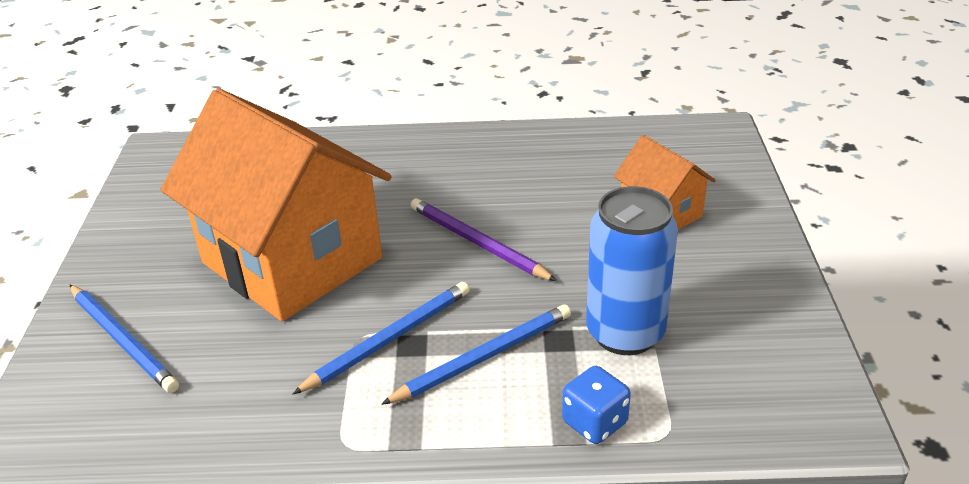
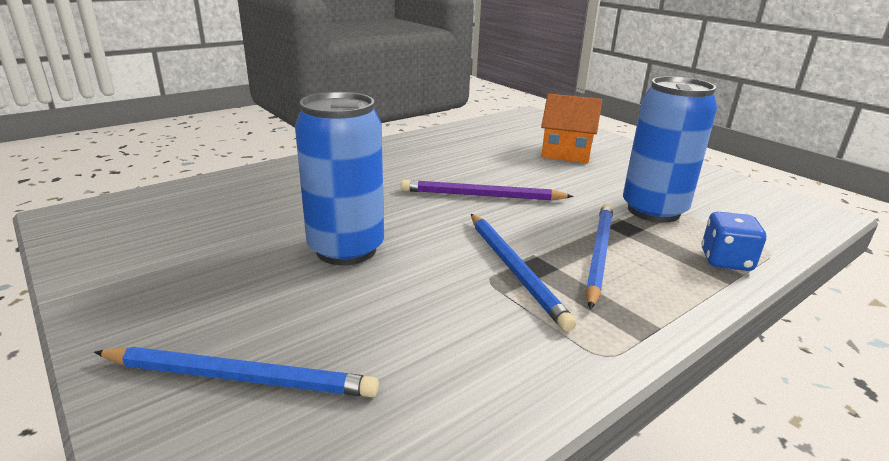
camera: 40 degrees left, 10 degrees down
orange house [160,88,392,321] -> blue can [295,92,384,265]
blue pencil [292,282,470,395] -> blue pencil turned 150 degrees clockwise [471,214,576,332]

